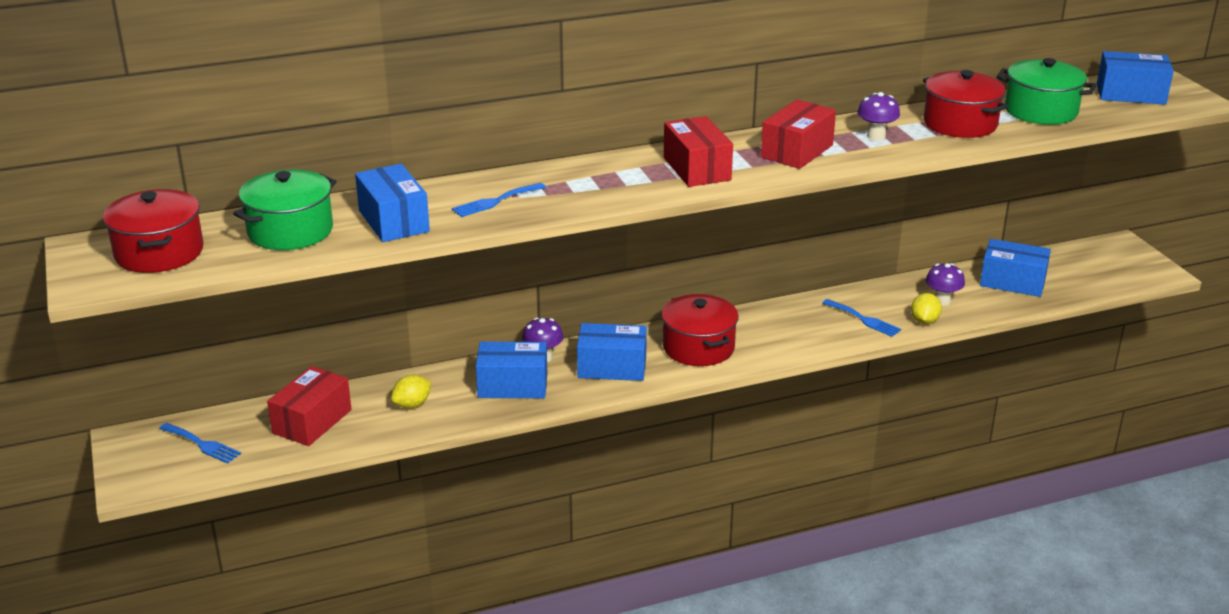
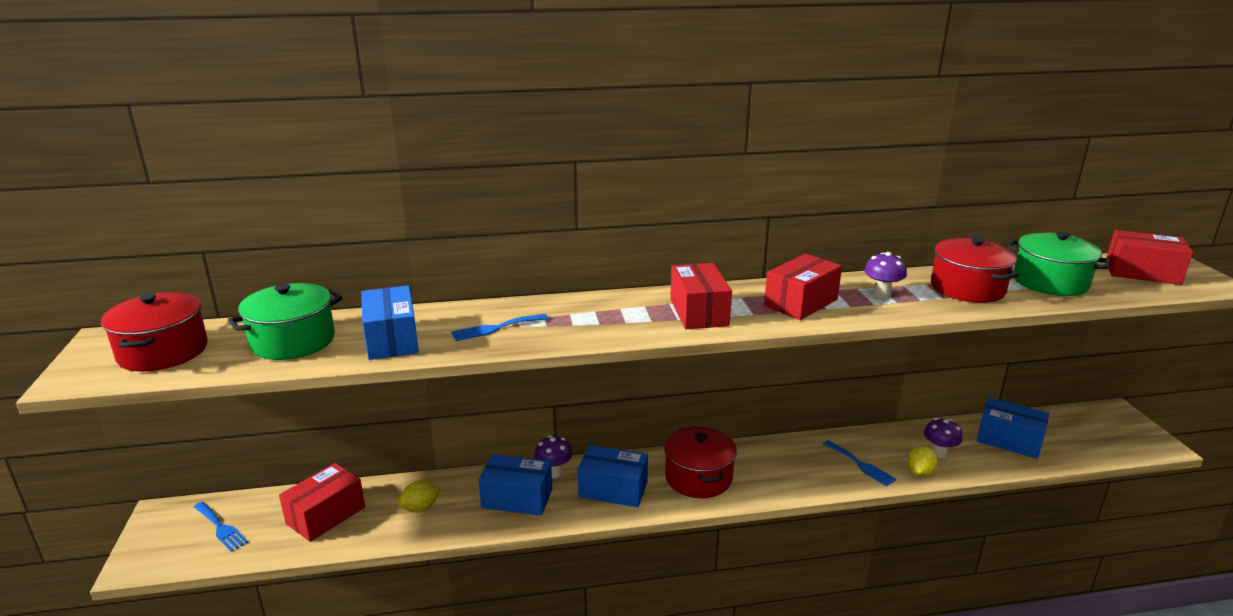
camera: 10 degrees right, 5 degrees down
blue box [1097,51,1174,105] -> red box [1106,230,1193,285]

